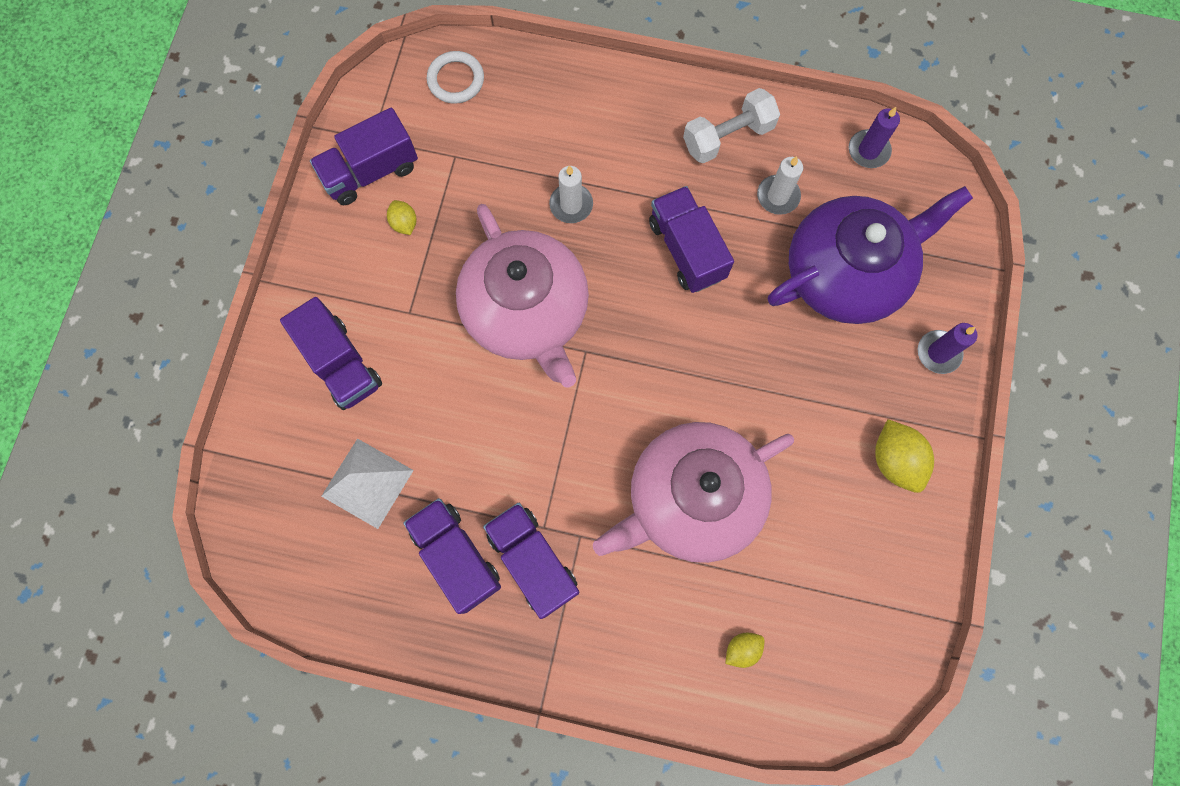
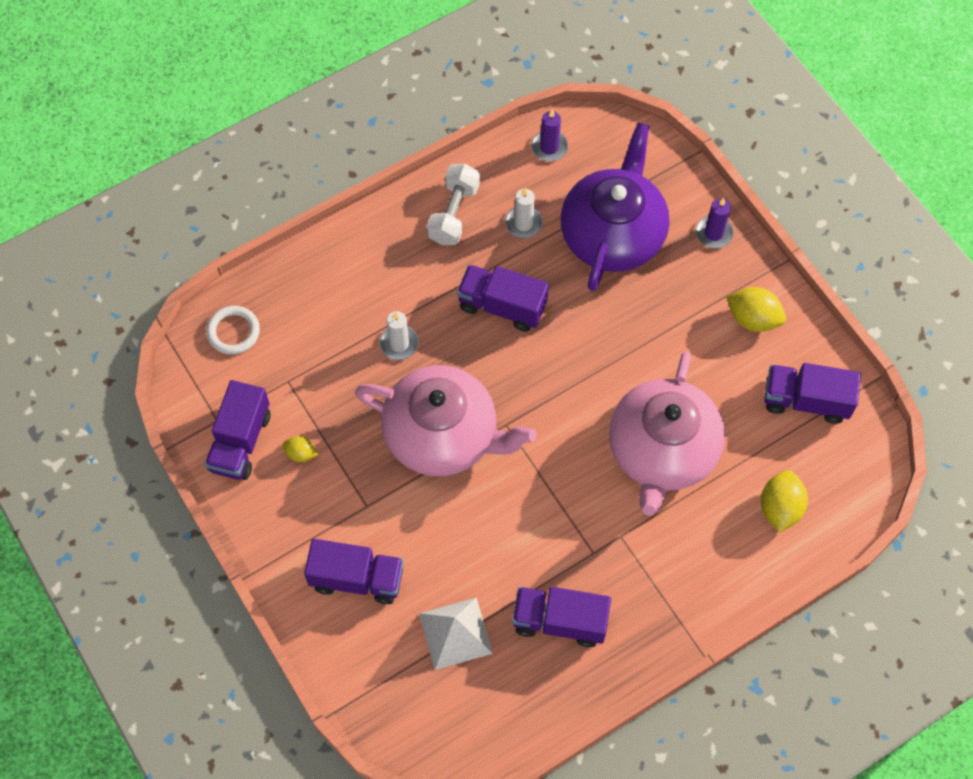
camera: 45 degrees left, 10 degrees down
purple truck [483,503,579,619] -> purple truck moved to [764,363,861,424]
yellow lemon [725,633,764,668] -> yellow lemon [761,470,808,533], size x1.75

